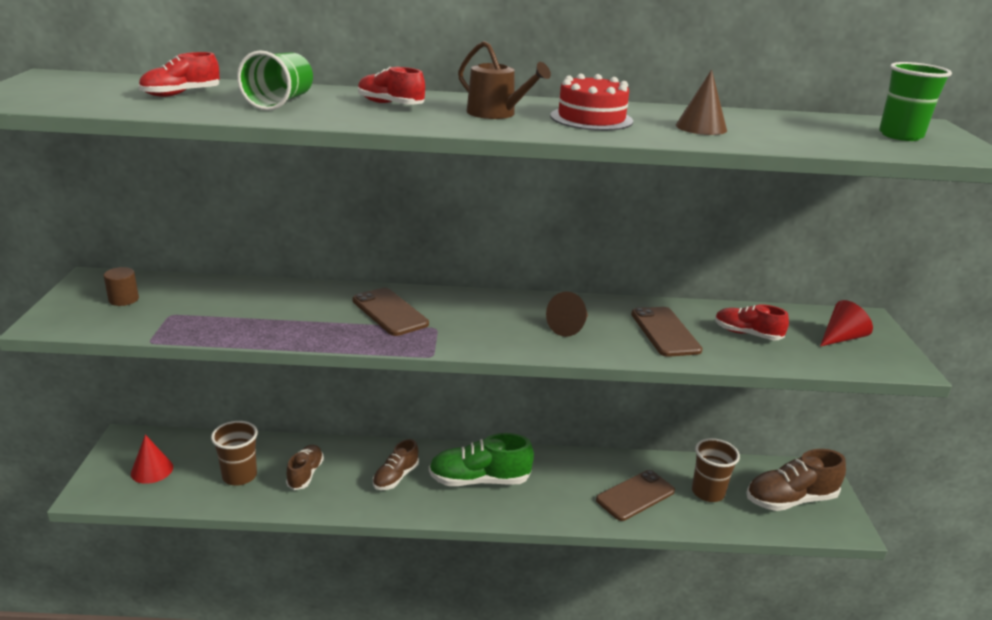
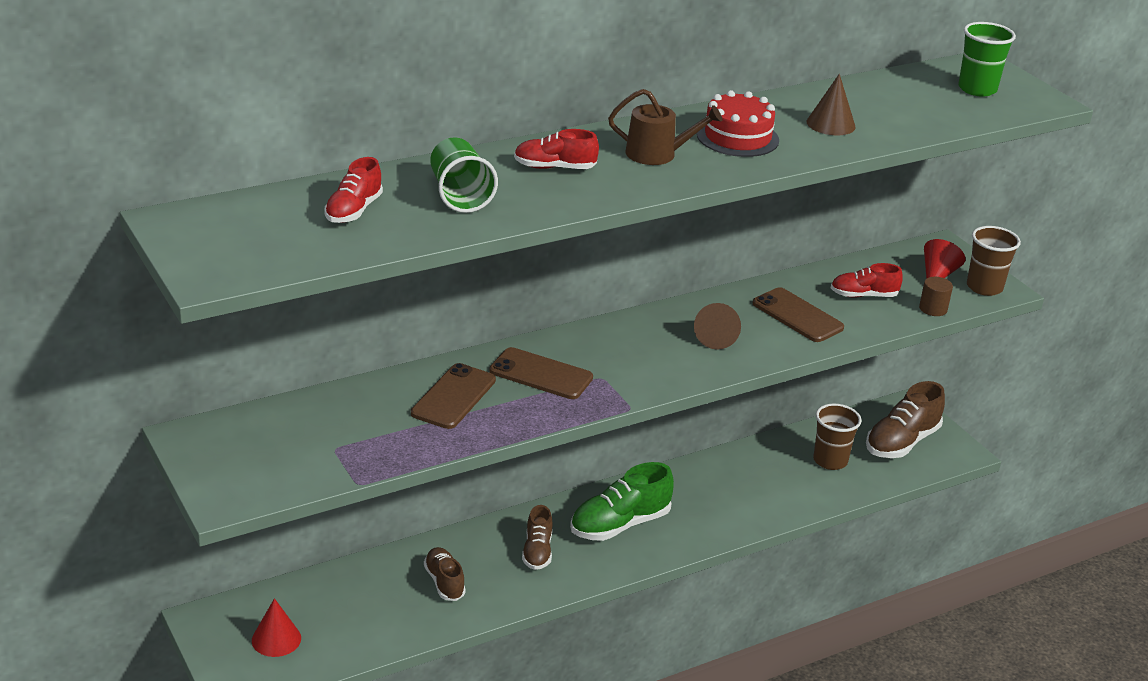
camera: 30 degrees left, 5 degrees up
brown cylinder [104,267,139,306] -> brown cylinder moved to [919,277,953,316]
brown cup [211,421,258,486] -> brown cup moved to [967,226,1021,296]
brown phone [596,470,675,521] -> brown phone moved to [411,363,496,429]

